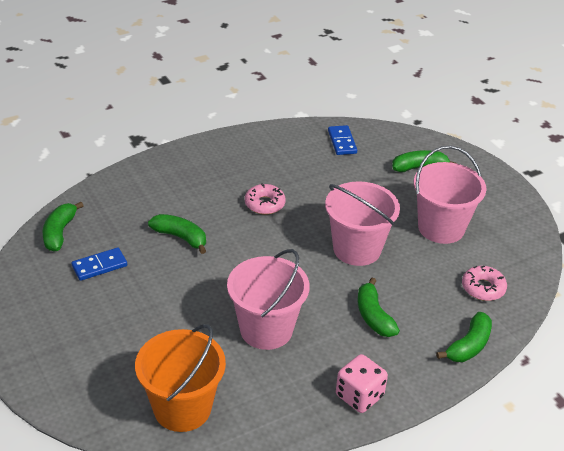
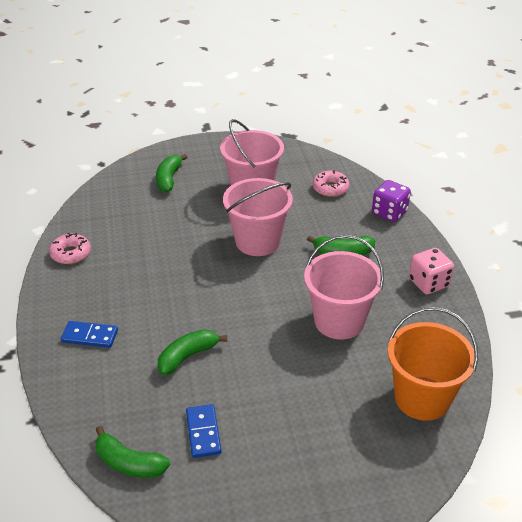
camera: 70 degrees left, 0 degrees up
pink donut [245,183,286,215] -> pink donut moved to [49,233,91,264]
blue domino [328,125,357,155] -> blue domino moved to [61,321,118,348]
green banana [436,312,492,362] -> purple dice [372,180,411,222]

